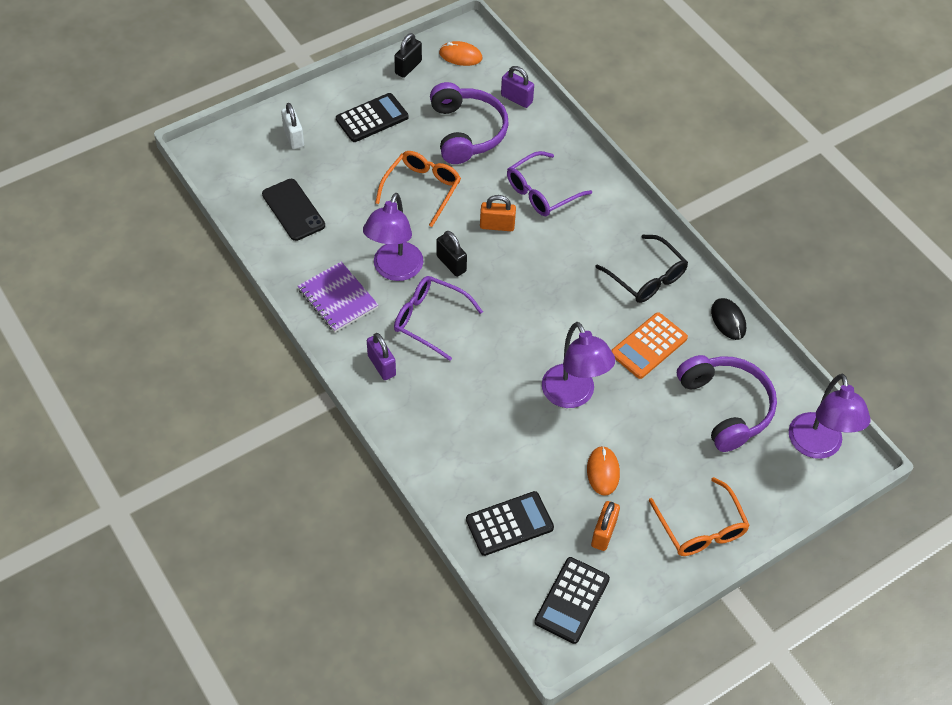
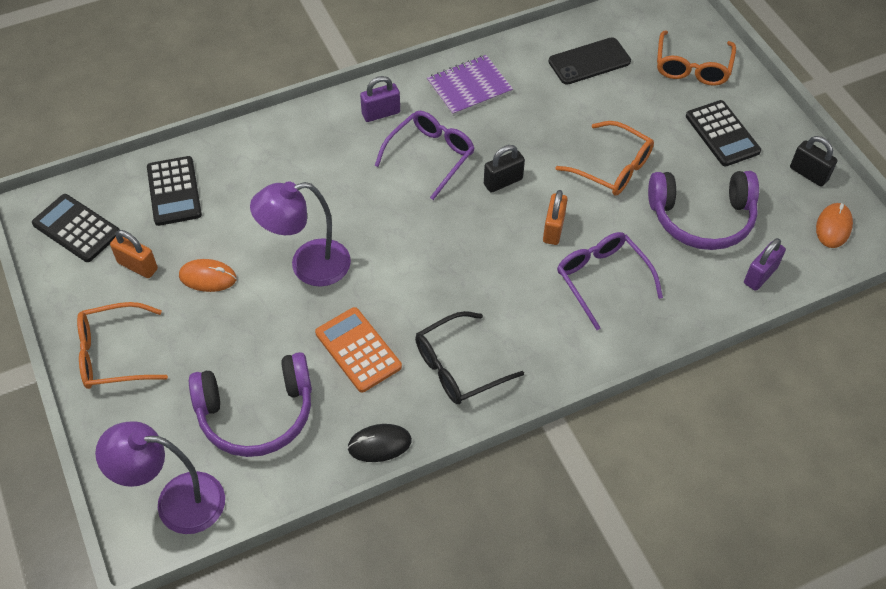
camera: 100 degrees right, 0 degrees up
white padlock [281,103,304,149] -> orange glasses [657,30,736,86]
purple lamp [363,193,423,281] -> none

